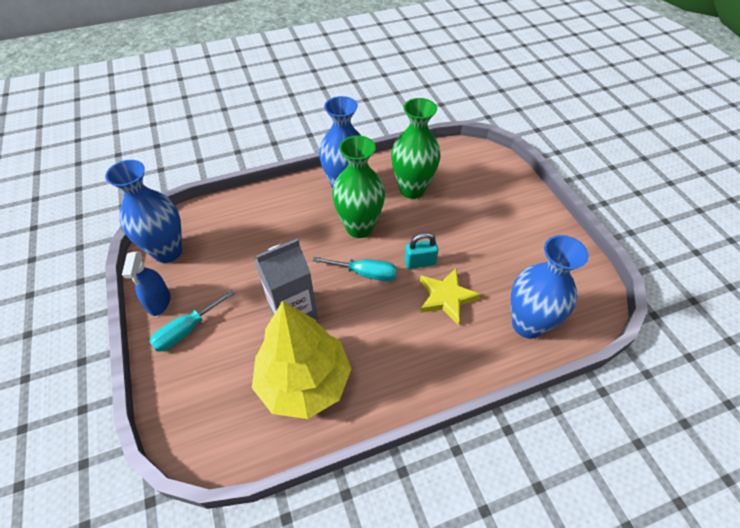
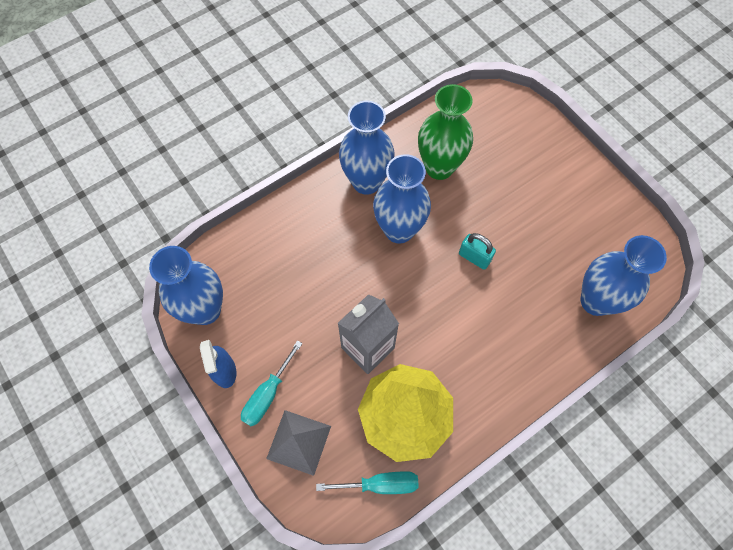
camera: 15 degrees left, 15 degrees up
turquoise screwdriver [313,257,397,281] -> turquoise screwdriver moved to [316,471,419,494]
green vase [332,136,385,238] -> blue vase [373,154,431,243]
turquoise padlock [405,233,438,269] -> turquoise padlock turned 60 degrees clockwise [459,233,496,270]
yellow star [420,268,481,325] -> none
none -> grey pyramid [266,410,331,476]

